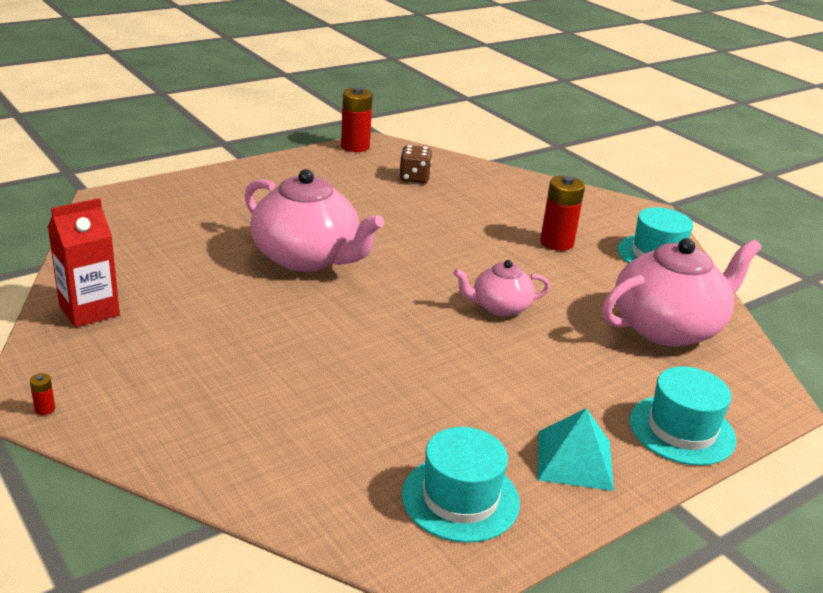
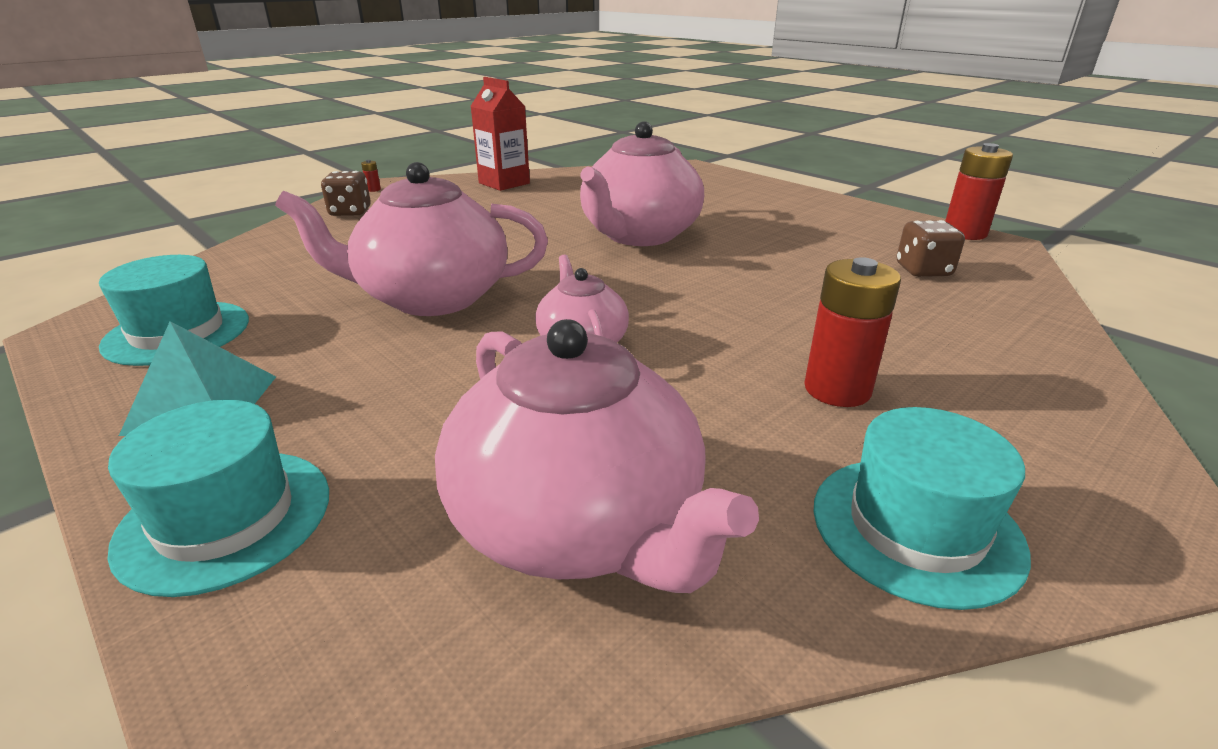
camera: 85 degrees right, 0 degrees up
none -> pink teapot [275,162,548,316]
none -> brown dice [321,171,371,216]

